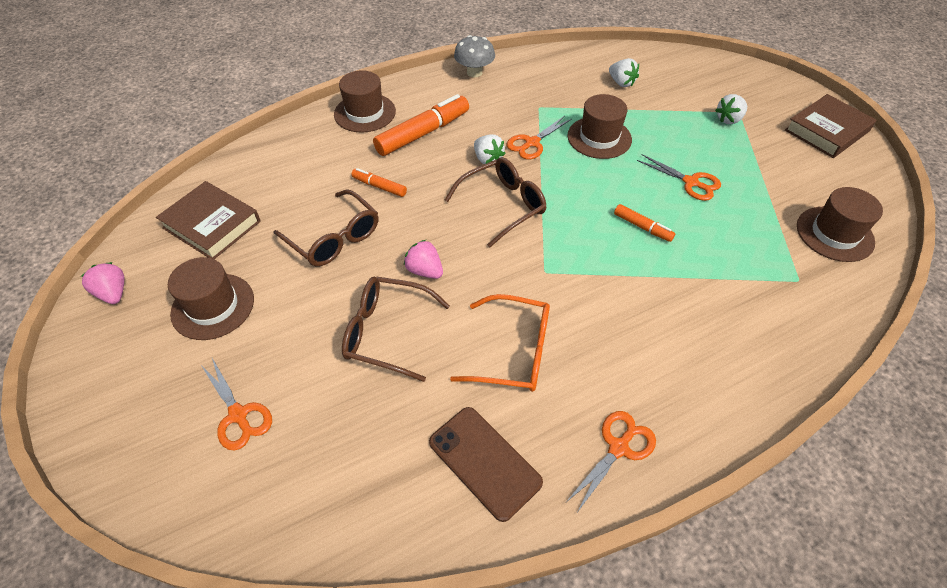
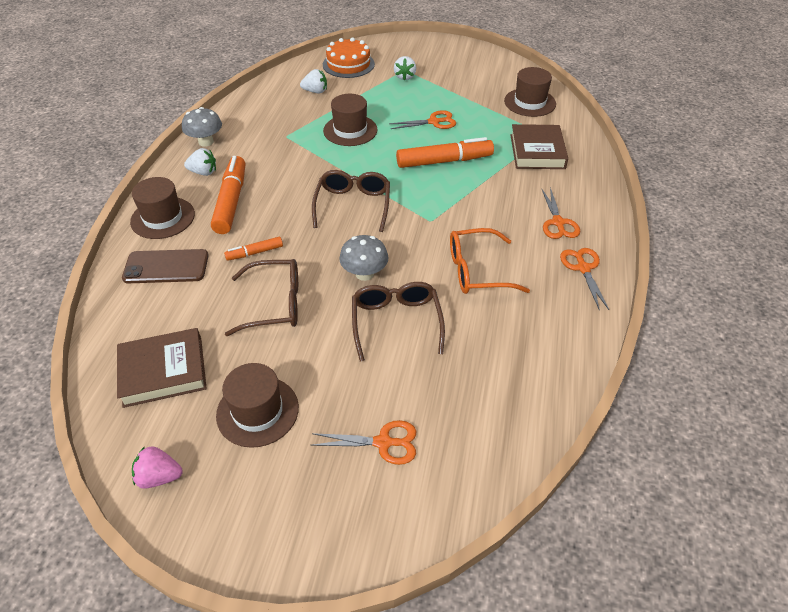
camera: 50 degrees left, 5 degrees down
brown glasses [342,276,450,382] -> brown glasses turned 120 degrees clockwise [352,282,445,362]
pink strawberry [404,240,443,279] -> grey mushroom [339,235,389,281]
brown phone [429,407,543,522] -> brown phone moved to [122,249,209,283]
orange glasses [450,294,550,392] -> orange glasses turned 150 degrees counterclockwise [450,228,530,294]
white strawberry [474,134,506,164] -> white strawberry moved to [184,148,216,176]
orange scissors [506,116,571,159] -> orange scissors moved to [542,187,580,239]
orange marker [614,204,675,242] -> orange marker [396,137,494,168], size x1.95
brown book [785,94,877,158] -> brown book moved to [511,124,568,169]
none -> orange cake [323,37,375,78]

